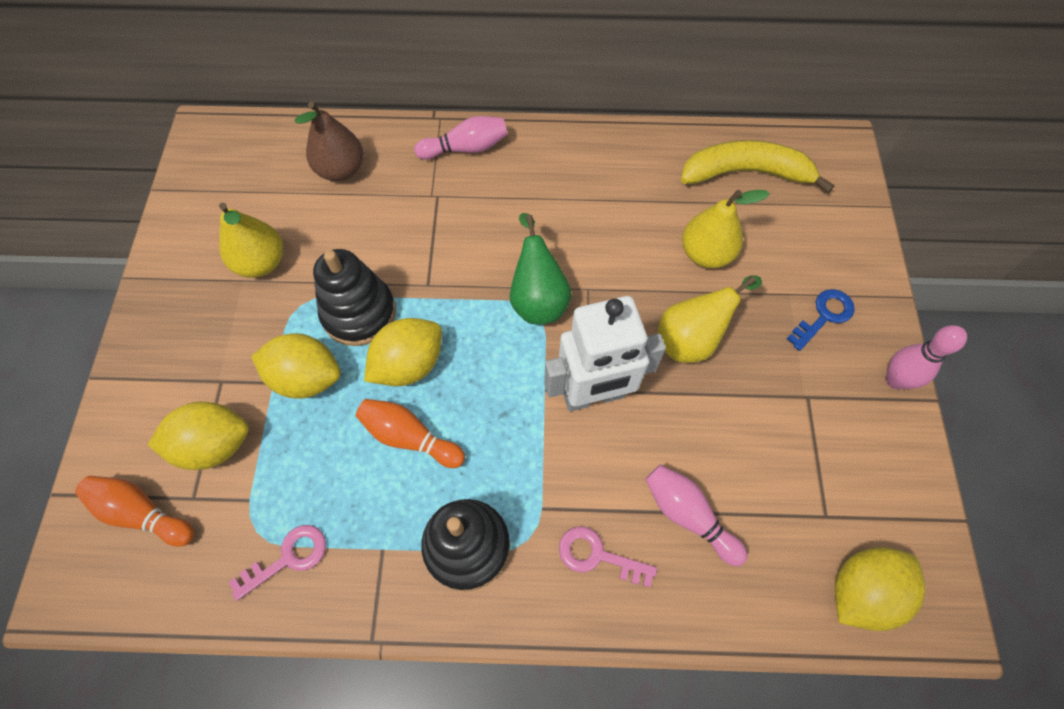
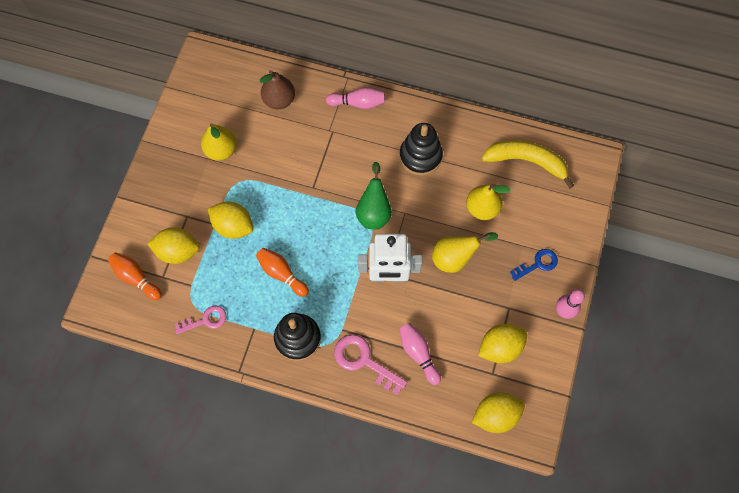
camera: 15 degrees right, 5 degrees up
black stacking toy [313,249,396,346] -> black stacking toy moved to [399,123,443,176]
yellow lemon [364,318,442,386] -> yellow lemon moved to [478,324,527,363]
pink key [559,526,657,587] -> pink key [334,334,407,395], size x1.52

